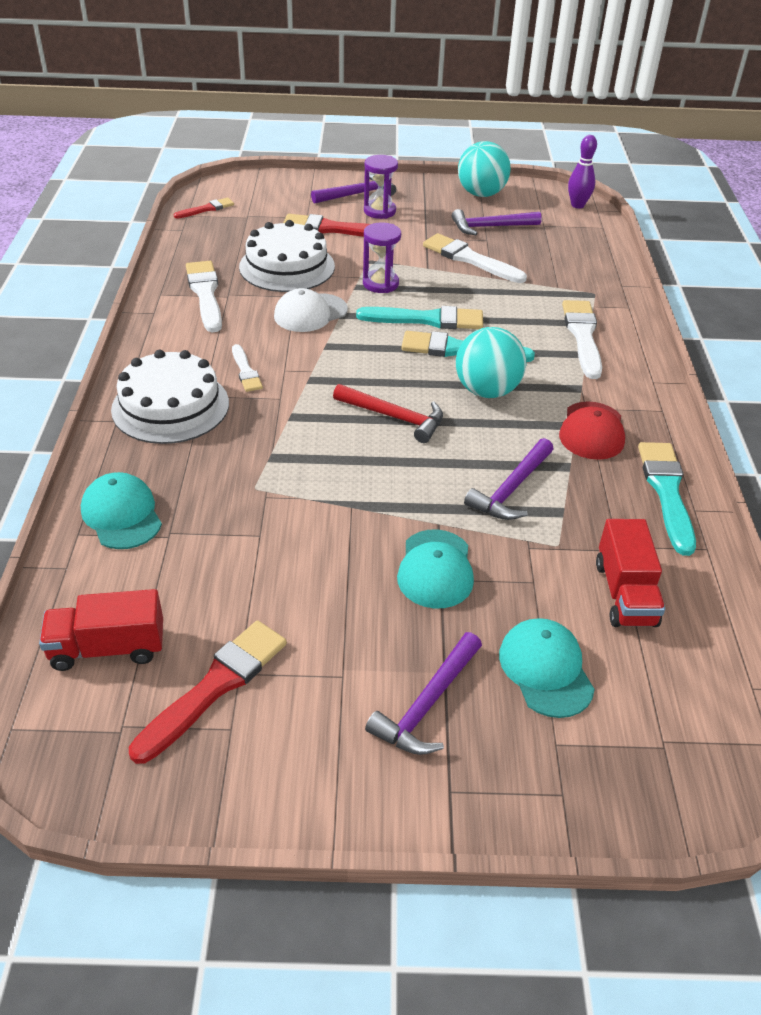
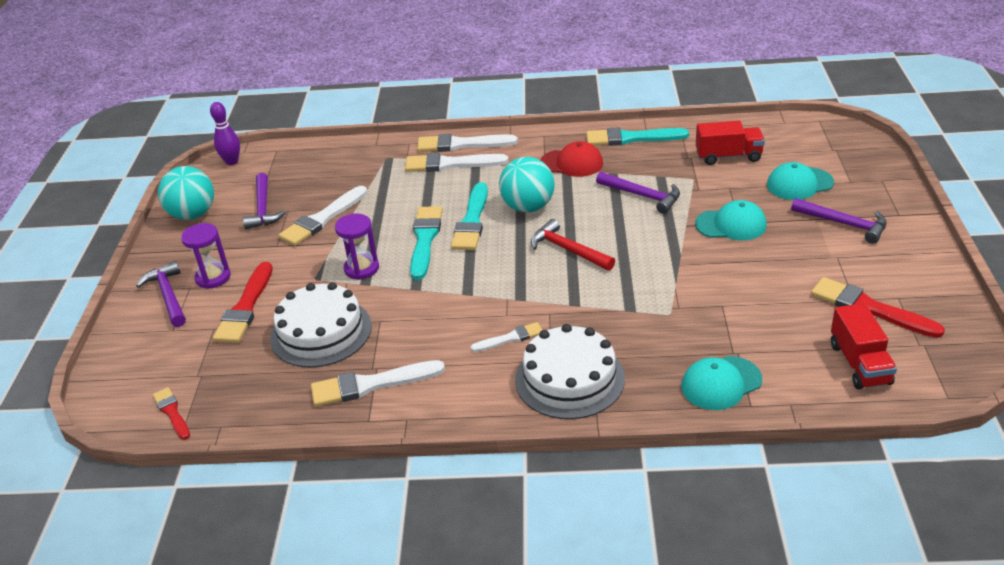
camera: 85 degrees left, 5 degrees down
white cap [274,288,348,332] -> none
red hammer [333,384,443,443] -> red hammer turned 75 degrees counterclockwise [531,219,615,271]
none -> white brush [417,134,518,152]

